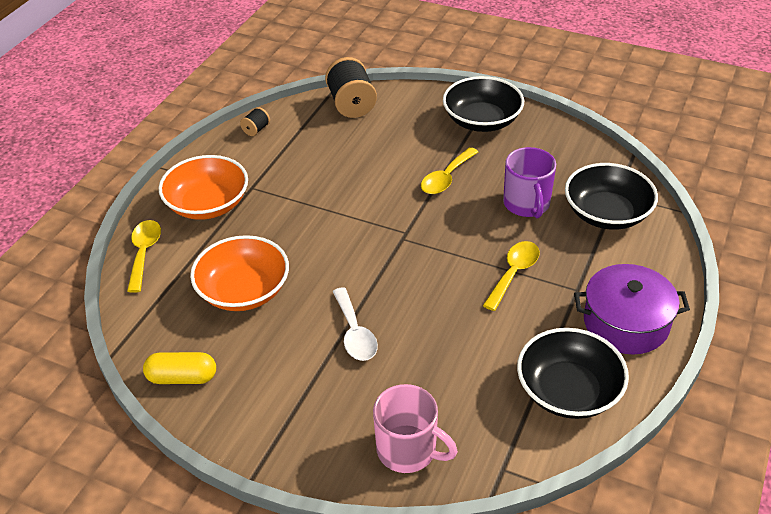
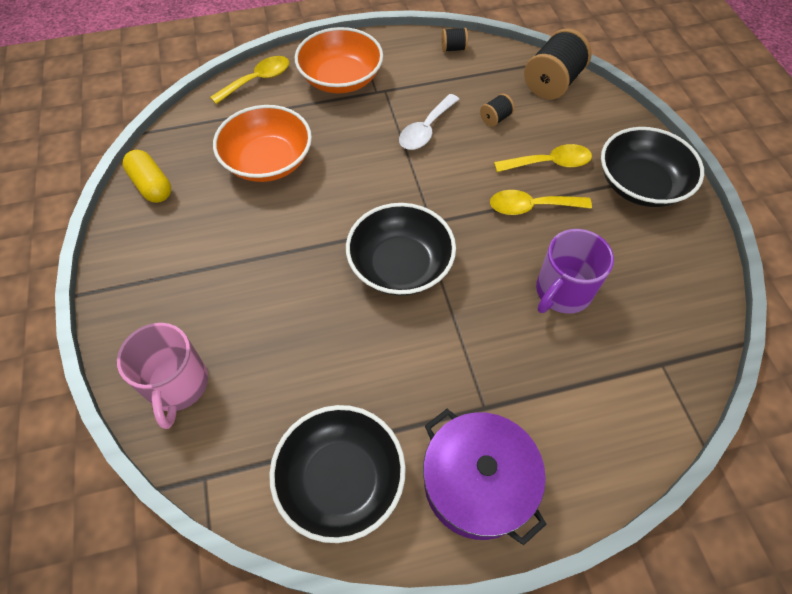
camera: 50 degrees right, 15 degrees up
white spoon [332,287,378,361] -> white spoon moved to [399,94,459,150]
yellow spoon [483,241,540,311] -> yellow spoon moved to [494,144,592,172]
black bowl [565,163,658,230] -> black bowl moved to [346,203,456,296]
none -> black spool [480,94,515,127]

